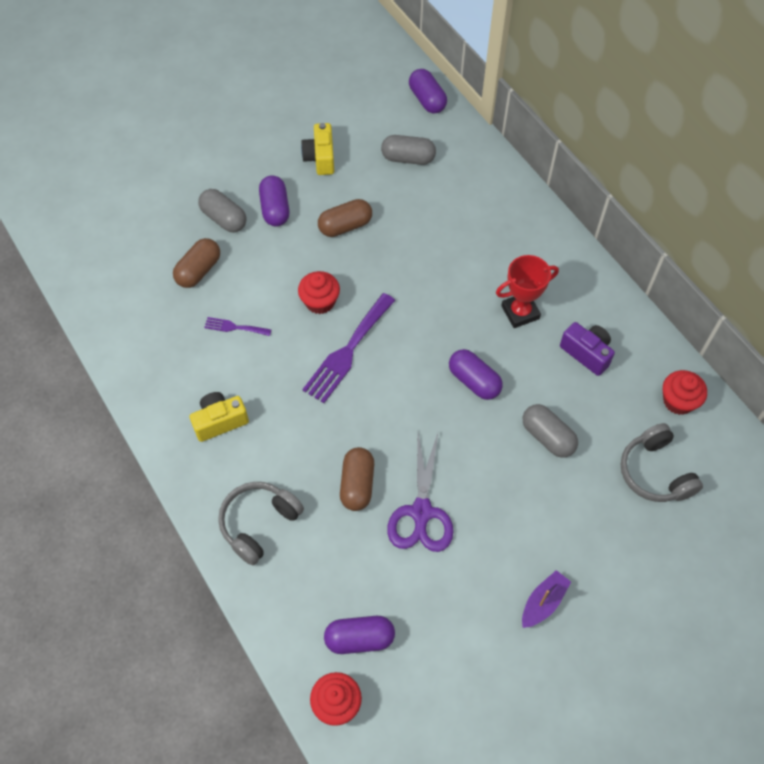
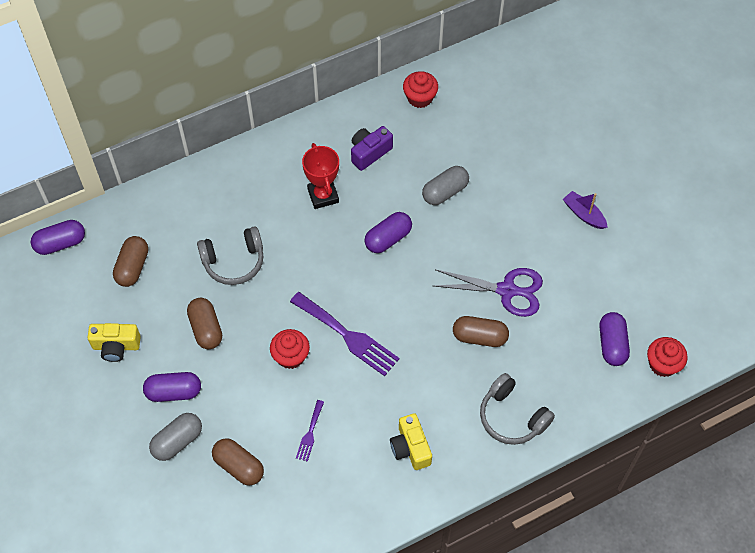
camera: 85 degrees left, 0 degrees up
grey capsule [381,135,436,165] -> brown capsule [113,236,148,287]
grey headphones [621,423,703,502] -> grey headphones moved to [197,227,263,285]

